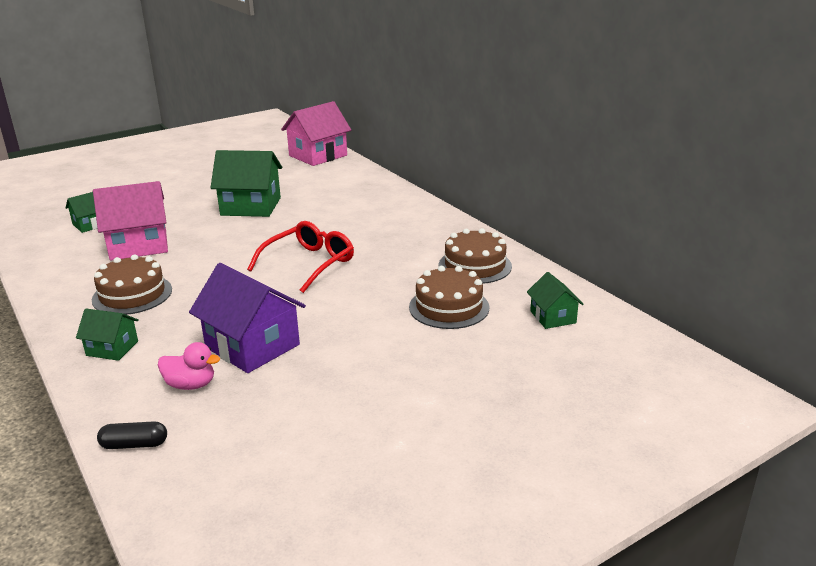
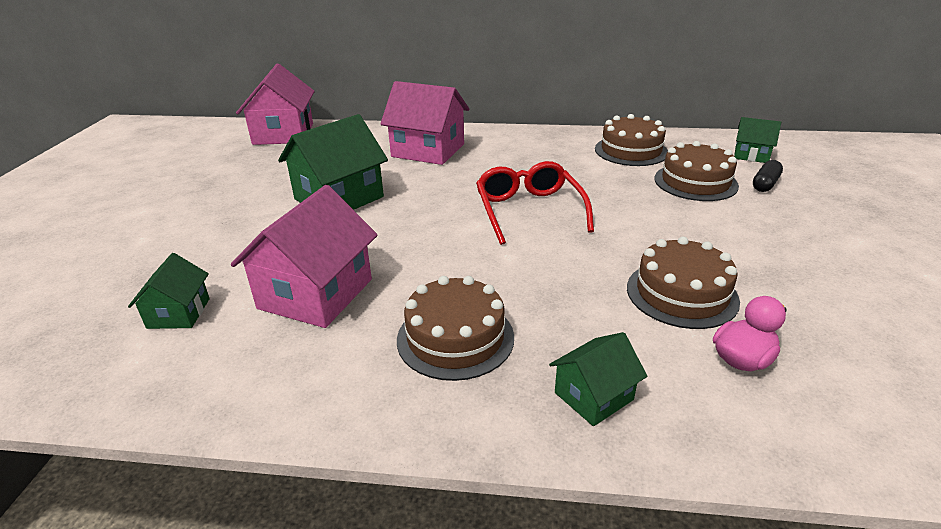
camera: 50 degrees left, 5 degrees up
black capsule [97,421,167,449] -> black capsule moved to [753,160,783,192]
purple house [189,263,306,373] -> brown cake [627,237,740,329]
none -> pink house [380,81,469,165]

